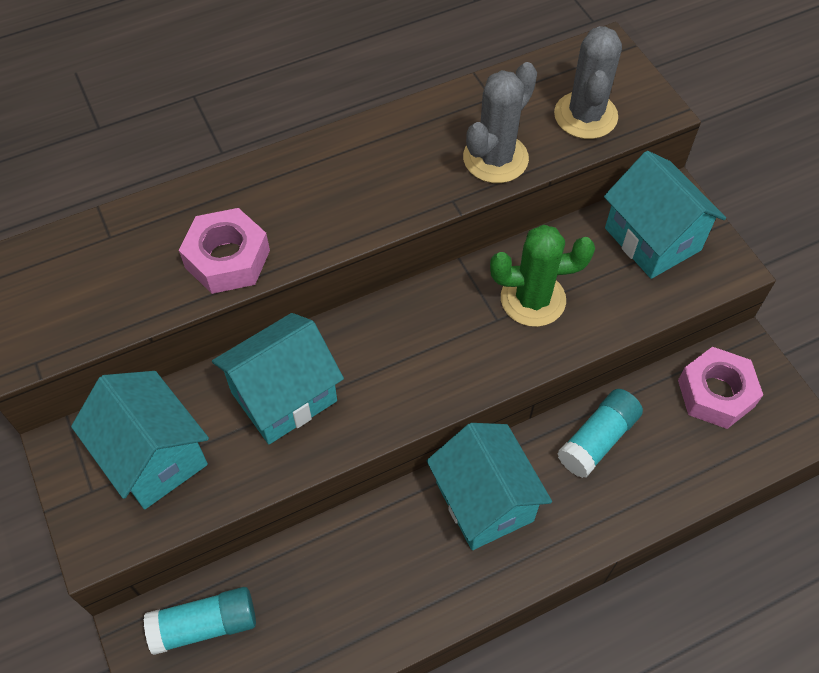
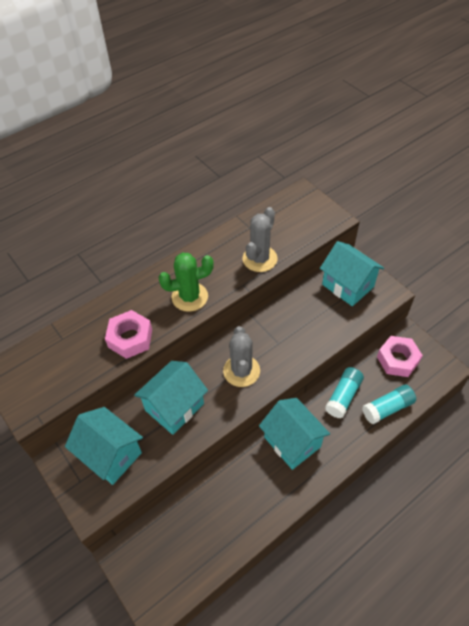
camera: 10 degrees left, 5 degrees down
turquoise glue stick [144,587,256,655] -> turquoise glue stick moved to [362,385,416,424]
green cactus [490,225,595,327] -> green cactus moved to [158,253,214,312]
grey cactus [554,26,622,139] -> grey cactus moved to [223,326,260,387]

